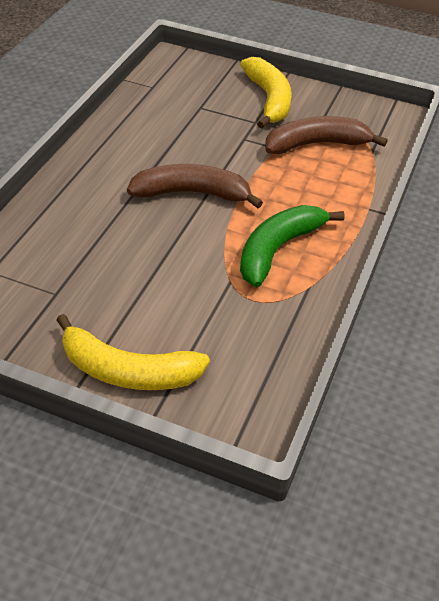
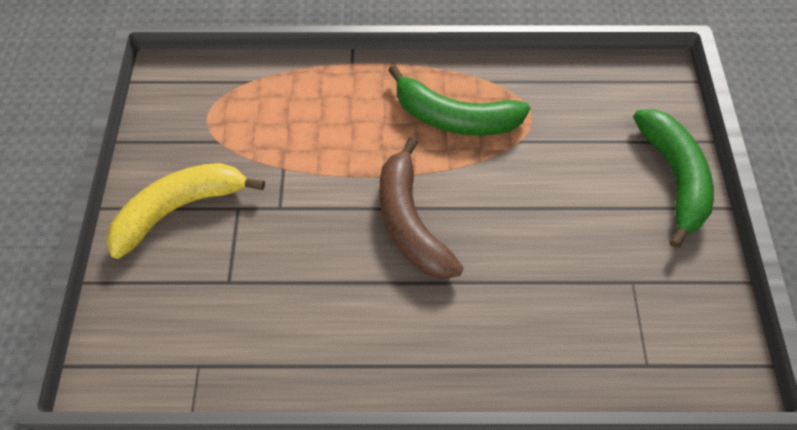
camera: 110 degrees left, 15 degrees up
yellow banana [56,314,210,390] -> green banana [633,109,714,248]
brown banana [265,116,388,154] -> none

